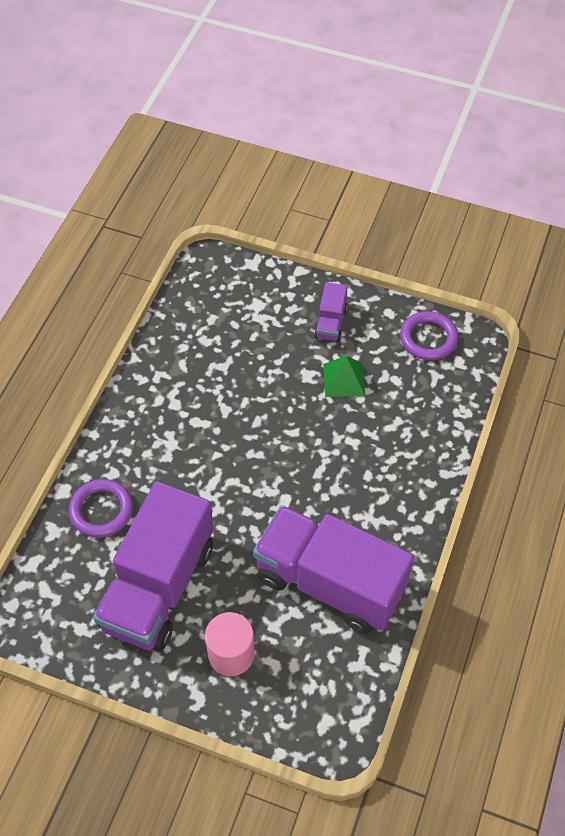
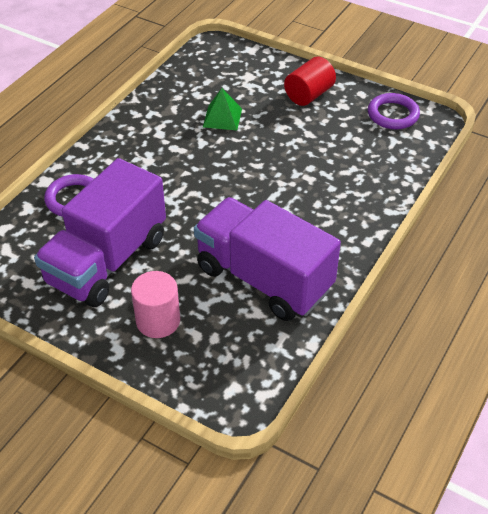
camera: 10 degrees right, 10 degrees down
purple truck [314,282,347,342] -> red cylinder [284,57,336,106]
green pyramid [323,356,365,397] -> green pyramid moved to [203,88,242,131]

